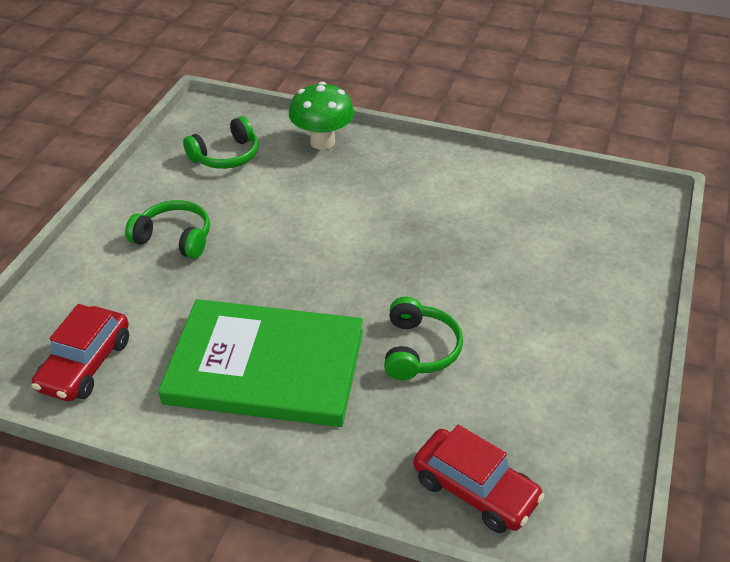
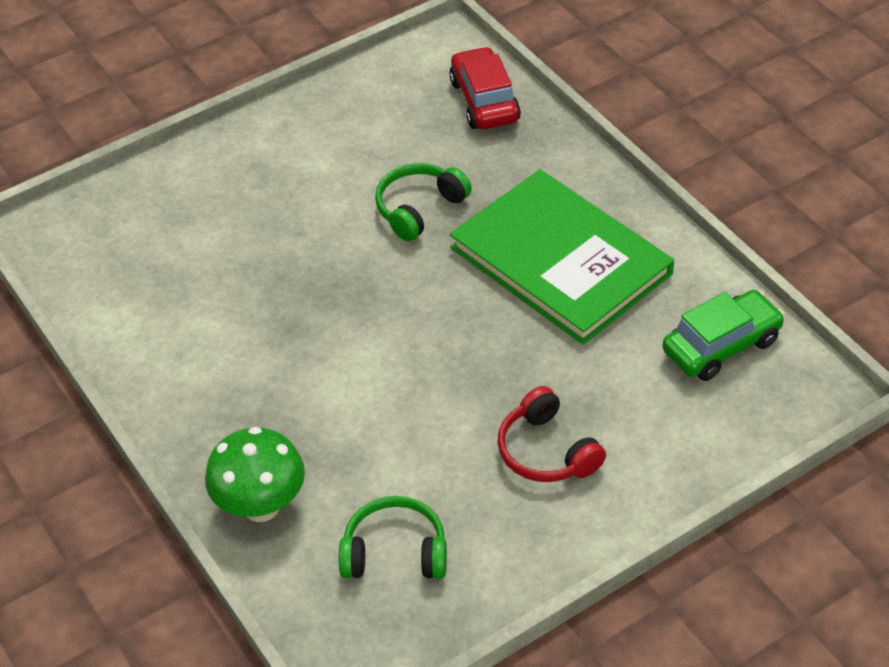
camera: 140 degrees left, 5 degrees up
red car [31,304,129,401] -> green car [662,290,785,381]
green headphones [125,200,210,259] -> red headphones [497,386,606,482]

